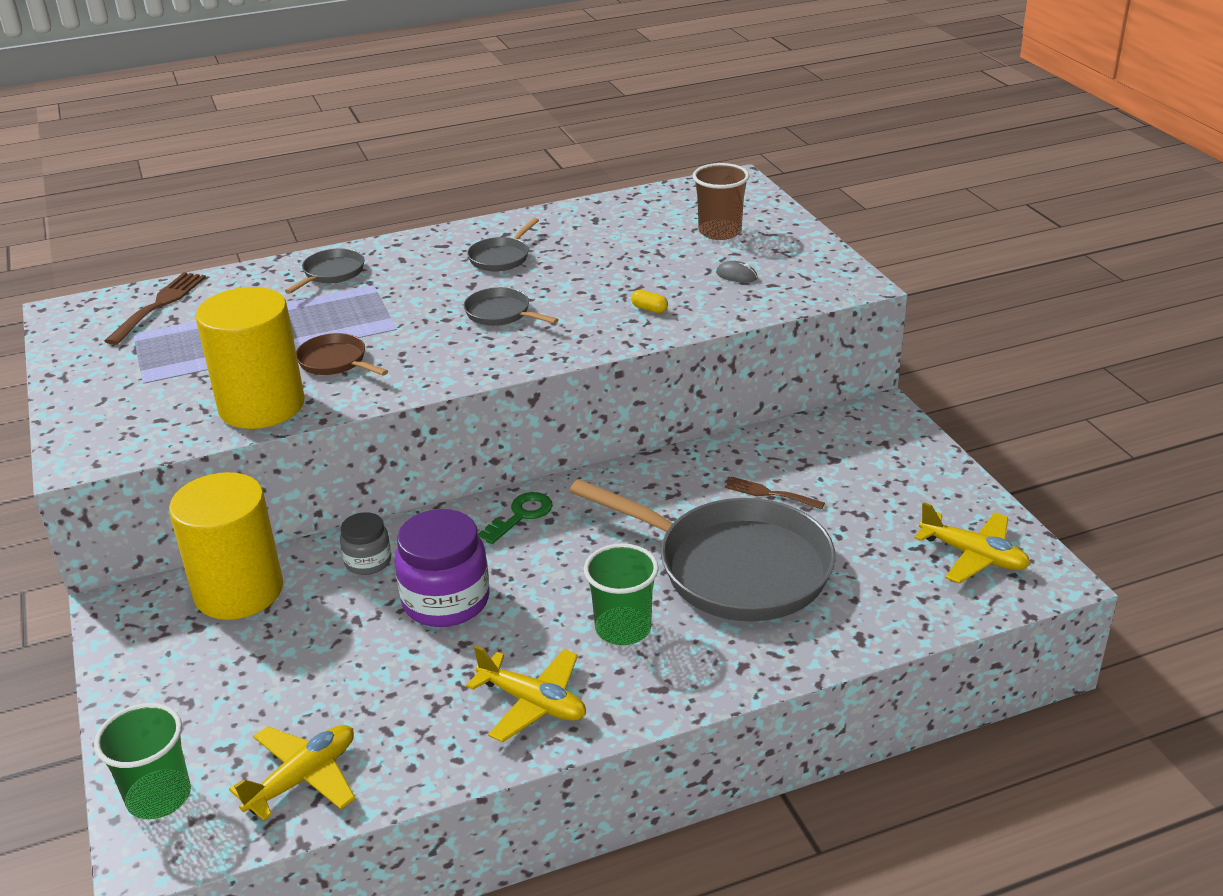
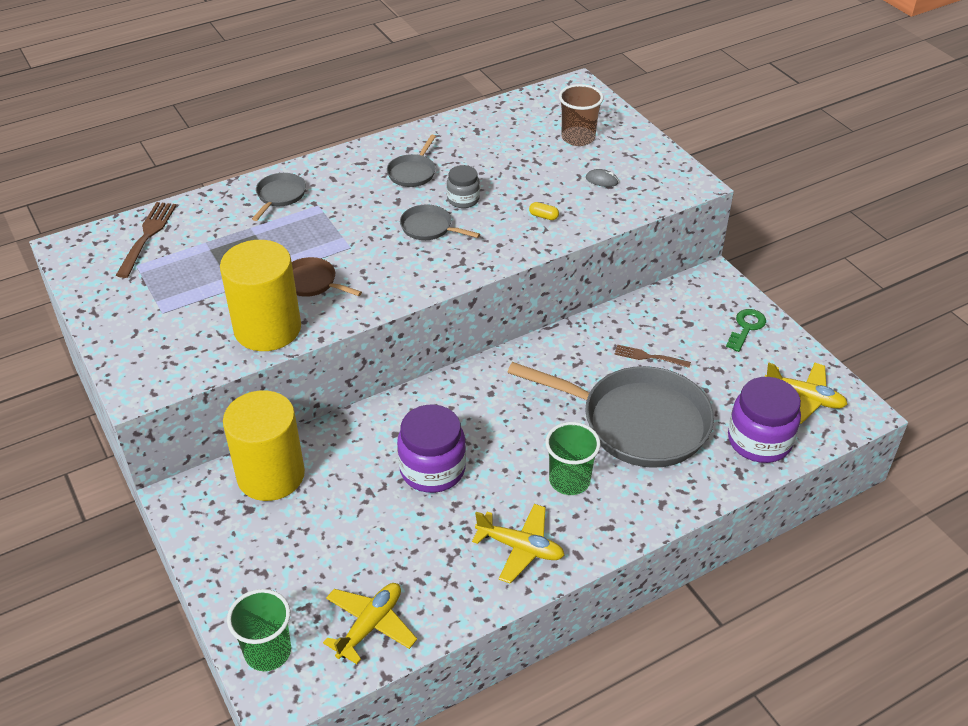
camera: 10 degrees left, 10 degrees up
grey jar [340,512,391,575] -> grey jar moved to [447,165,480,208]
green key [478,492,553,544] -> green key moved to [726,309,766,352]
none -> purple jar [728,377,801,463]

